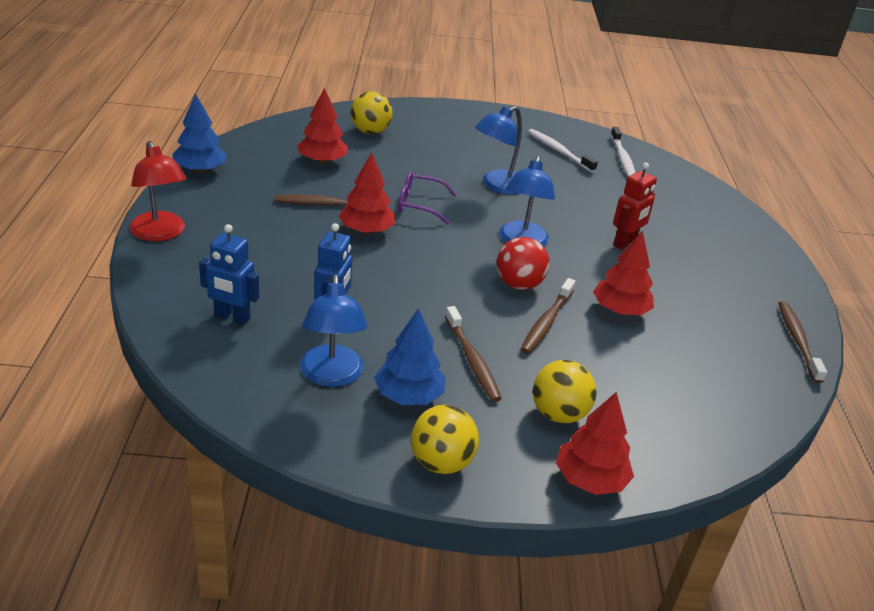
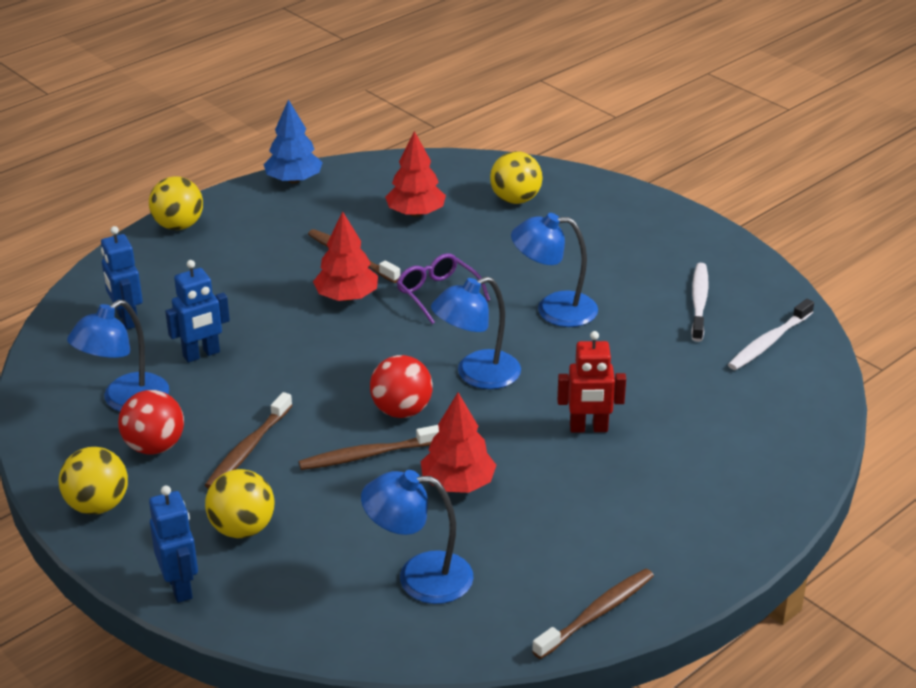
camera: 50 degrees right, 0 degrees up
red lamp [129,141,187,241] -> yellow ball [149,176,203,230]
blue tree [374,308,445,405] -> red ball [118,390,184,455]
red tree [556,392,634,495] -> blue robot [149,485,198,603]
none -> blue lamp [361,470,474,604]

